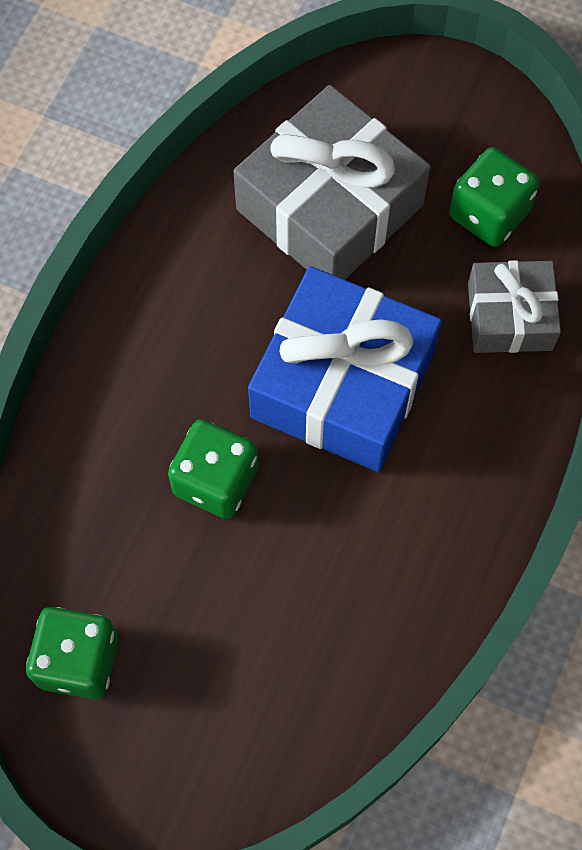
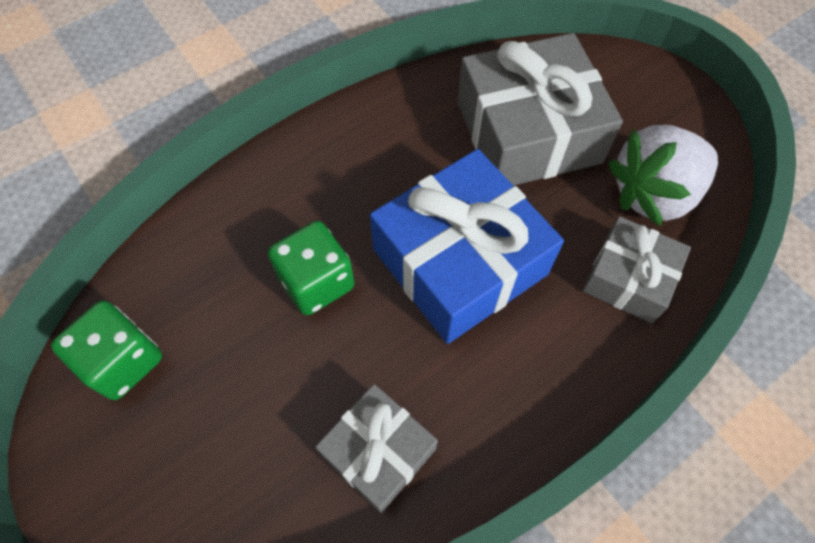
camera: 30 degrees right, 5 degrees down
green dice [449,147,539,247] -> white strawberry [608,125,718,227]
none -> grey gift [315,384,438,513]

